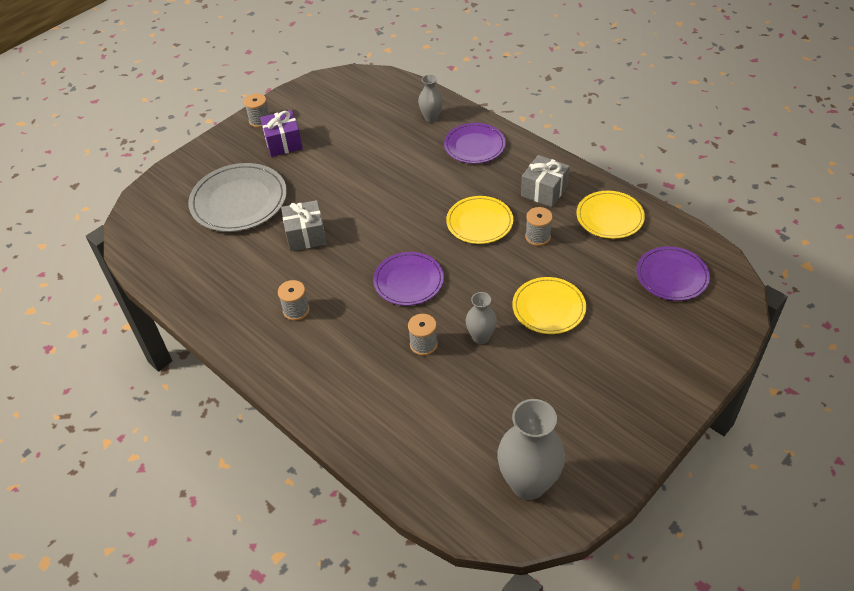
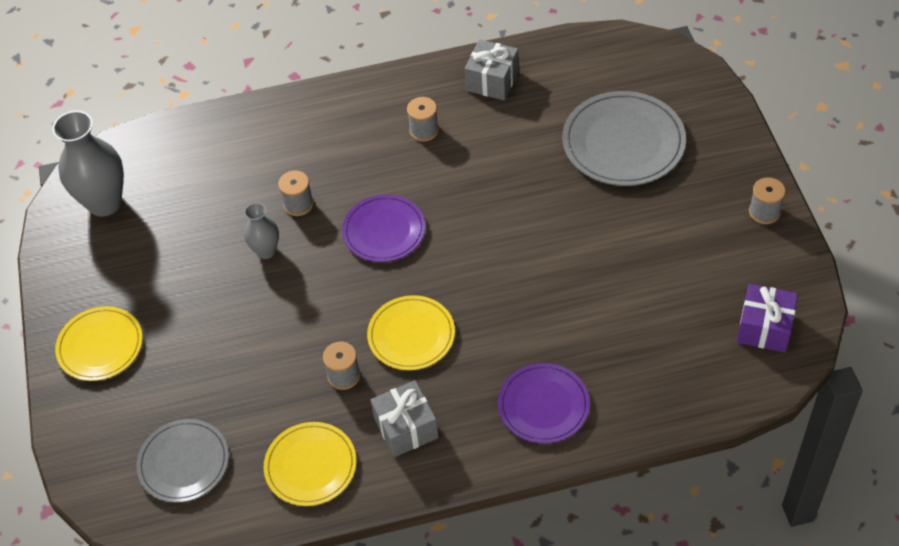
camera: 125 degrees right, 5 degrees up
purple gift [260,110,303,157] -> purple gift moved to [737,284,798,353]
grey gift [281,200,326,251] -> grey gift moved to [464,39,519,100]
grey vase [418,74,443,122] -> none
yellow plate [512,277,586,334] -> yellow plate moved to [55,306,143,381]
purple plate [636,246,710,301] -> grey plate [136,419,229,503]

